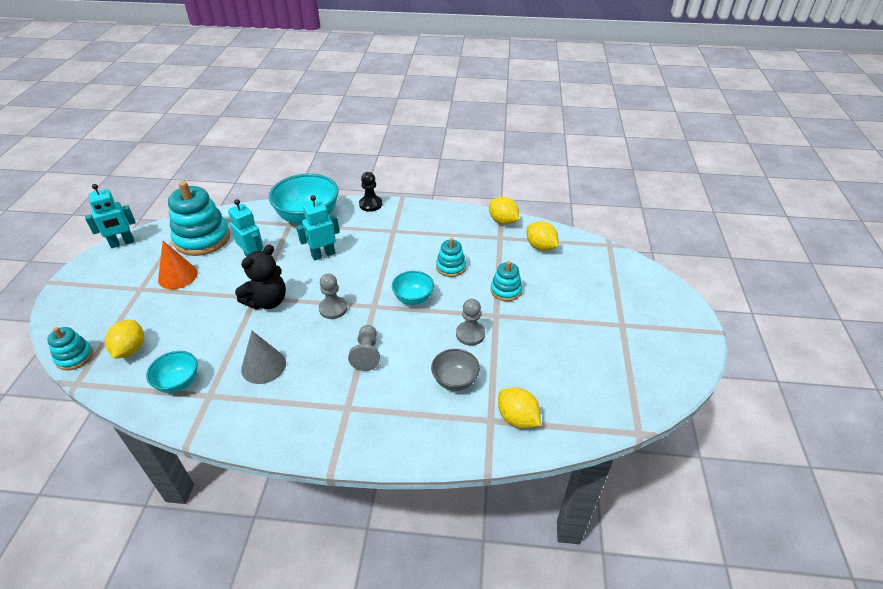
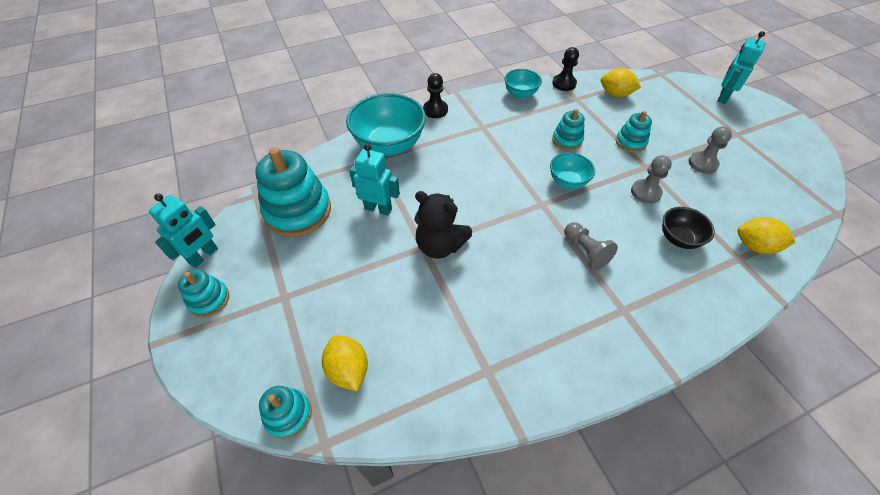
camera: 30 degrees left, 10 degrees up
turquoise bowl [146,351,198,393] -> turquoise bowl moved to [504,69,542,99]
orange cone [158,241,198,289] -> none
black teddy bear [235,245,286,309] -> black teddy bear turned 105 degrees clockwise [414,191,472,259]
grey cone [241,331,286,384] -> none
turquoise robot [296,195,340,261] -> turquoise robot moved to [717,31,766,104]
grey pawn [319,274,347,319] -> grey pawn moved to [688,126,732,174]
grey bowl [431,349,480,391] -> black bowl [662,207,715,249]
yellow lemon [489,197,519,225] -> black pawn [552,47,579,91]
none -> turquoise stacking toy [178,269,229,317]

